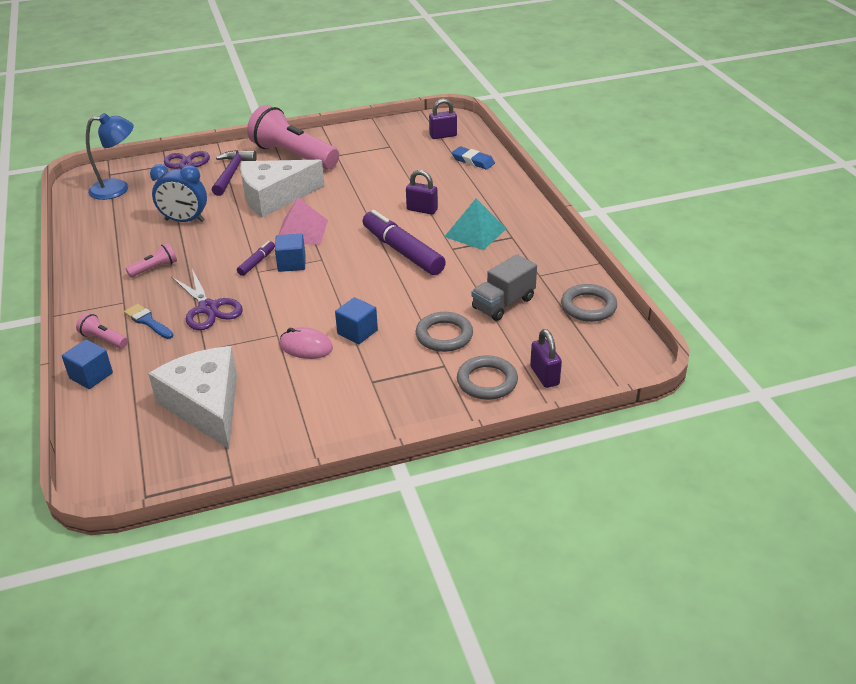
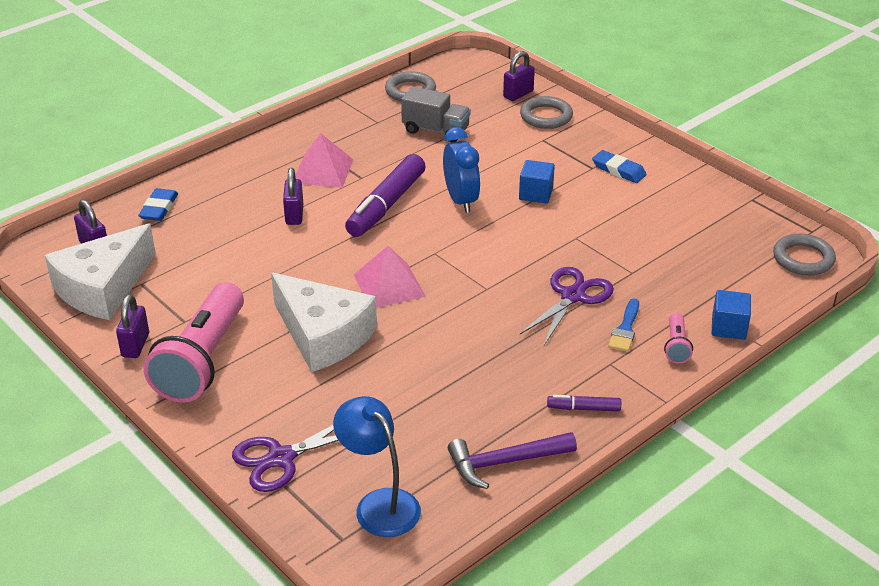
camera: 115 degrees left, 0 degrees up
pink flashlight [125,243,177,277] -> none
white cheese [148,346,237,449] -> white cheese moved to [45,224,156,320]
blue clock [150,164,207,222] -> blue clock moved to [443,127,480,213]
purple hammer [212,150,257,196] -> purple hammer moved to [448,432,577,489]
purple marker [237,241,275,276] -> purple marker moved to [547,395,621,412]
blue cube [275,234,306,272] -> none
pink mouse [279,327,333,359] -> none
grey ring [416,312,473,352] -> grey ring moved to [773,234,836,275]
turquoise pyramid [444,198,507,250] -> pink pyramid [295,133,354,188]
none -> purple padlock [116,294,149,358]
none -> blue eraser [592,150,647,183]

